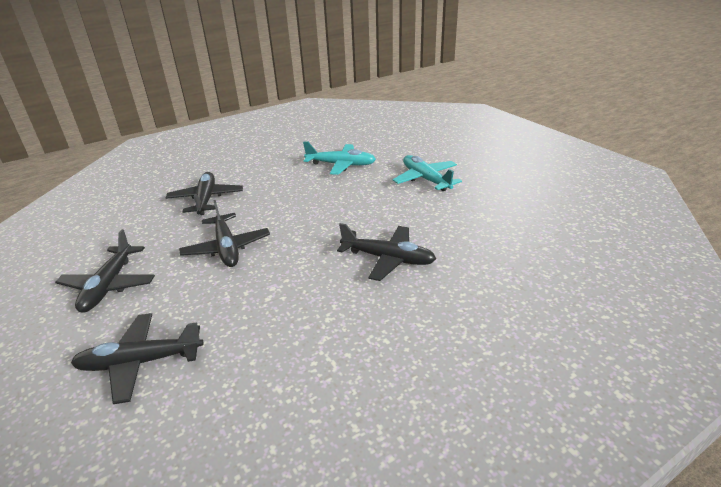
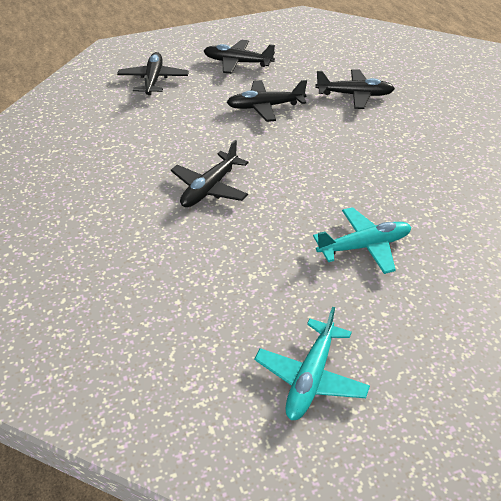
camera: 100 degrees right, 10 degrees up
turquoise plane [303,141,376,175] -> turquoise plane moved to [254,307,370,420]

